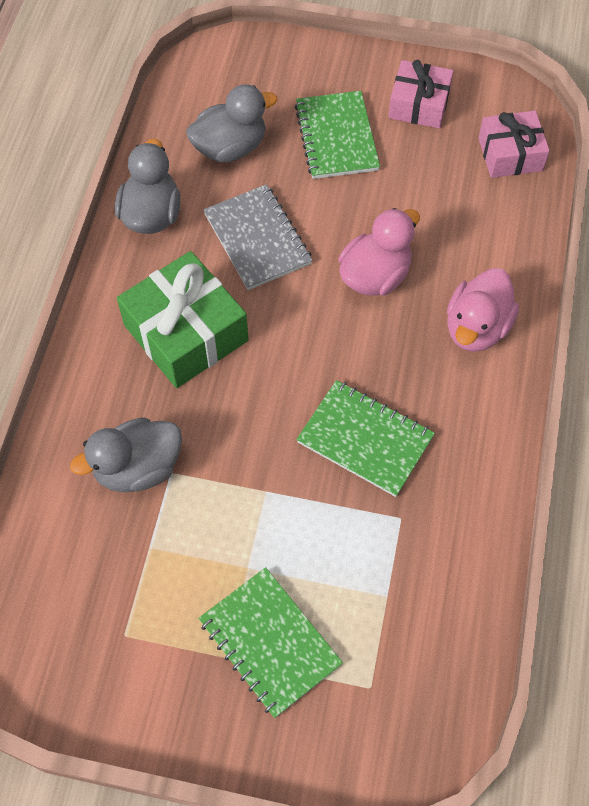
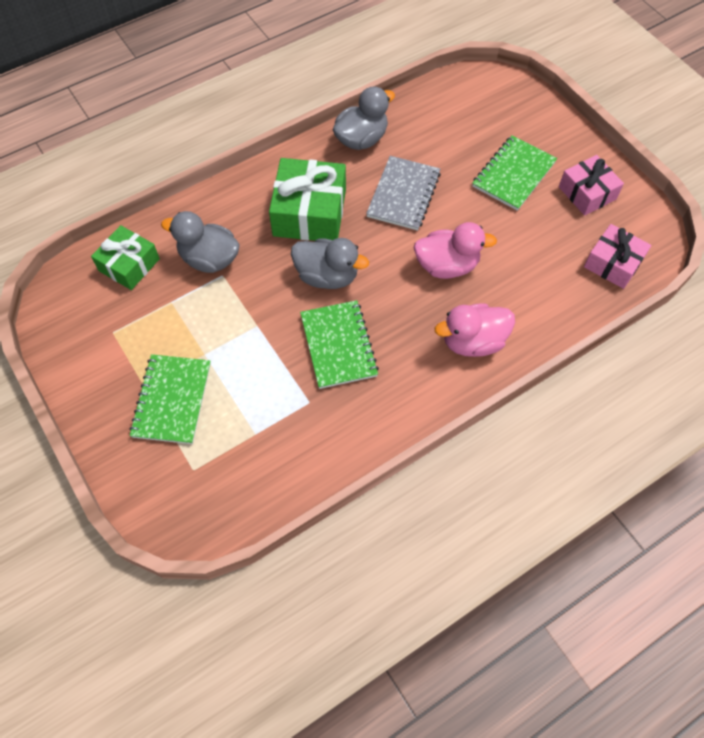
camera: 45 degrees right, 0 degrees up
grey duck [186,84,278,162] -> grey duck moved to [291,238,369,289]
none -> green gift [91,225,160,290]

